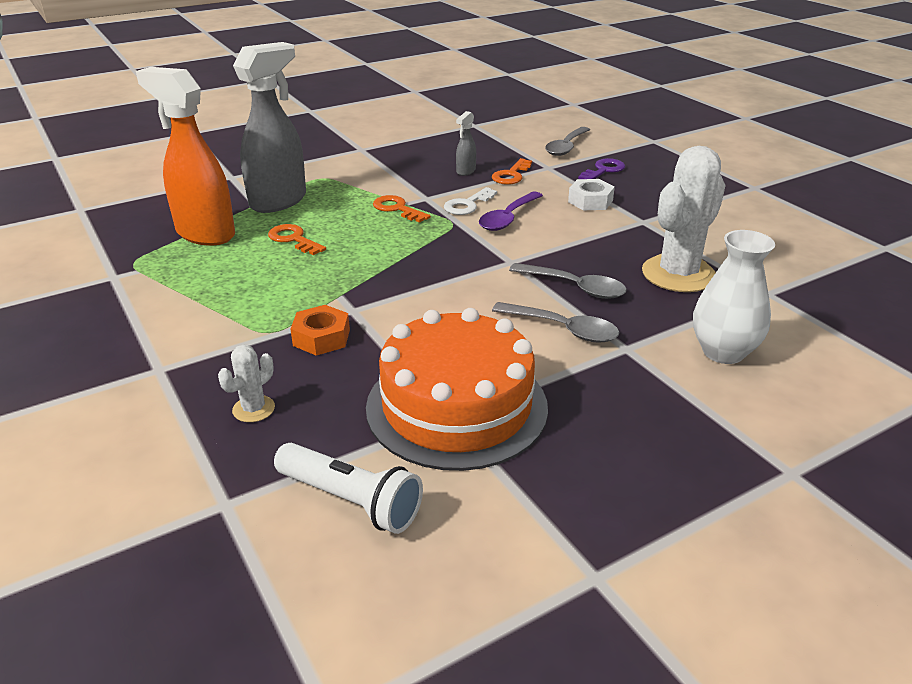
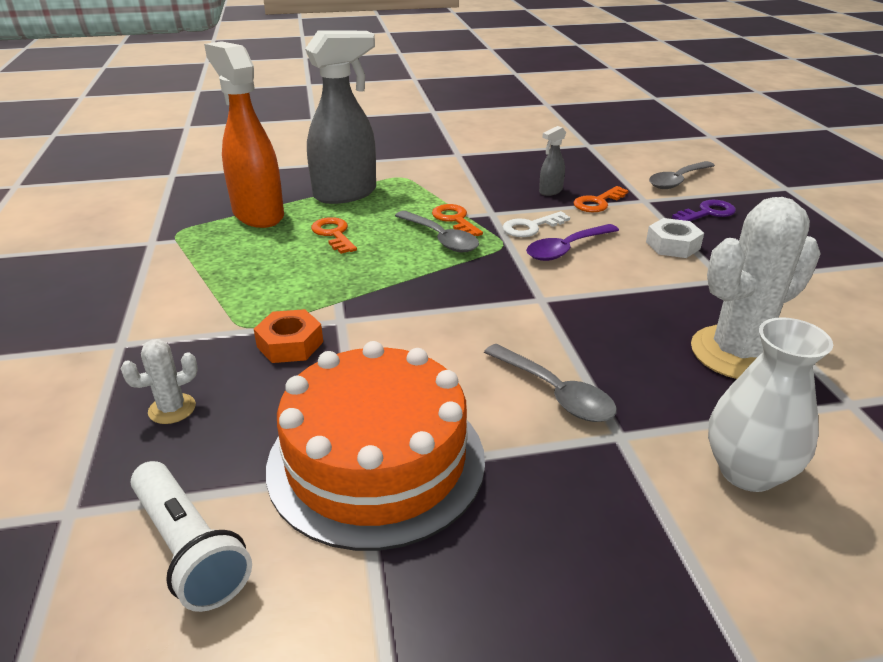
camera: 20 degrees right, 0 degrees up
grey spoon [509,263,627,299] -> grey spoon moved to [395,211,479,252]

